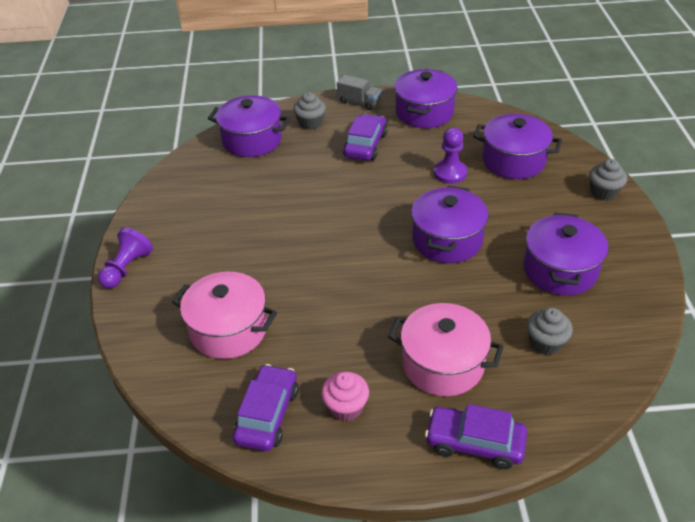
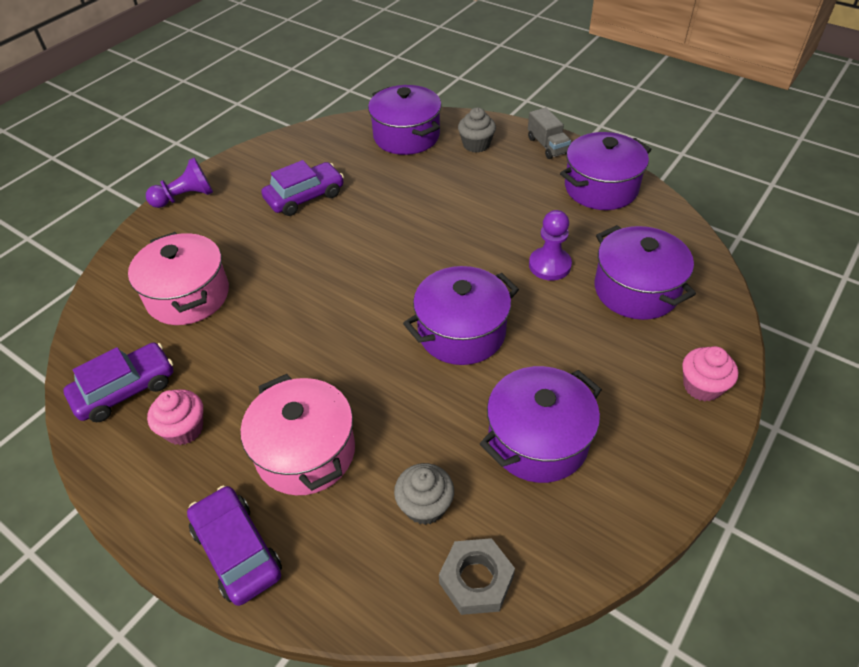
camera: 40 degrees right, 5 degrees up
purple car [343,114,387,161] -> purple car moved to [261,160,344,216]
grey cupcake [589,159,627,201] -> pink cupcake [682,346,738,401]
none -> grey nut [439,538,515,615]

